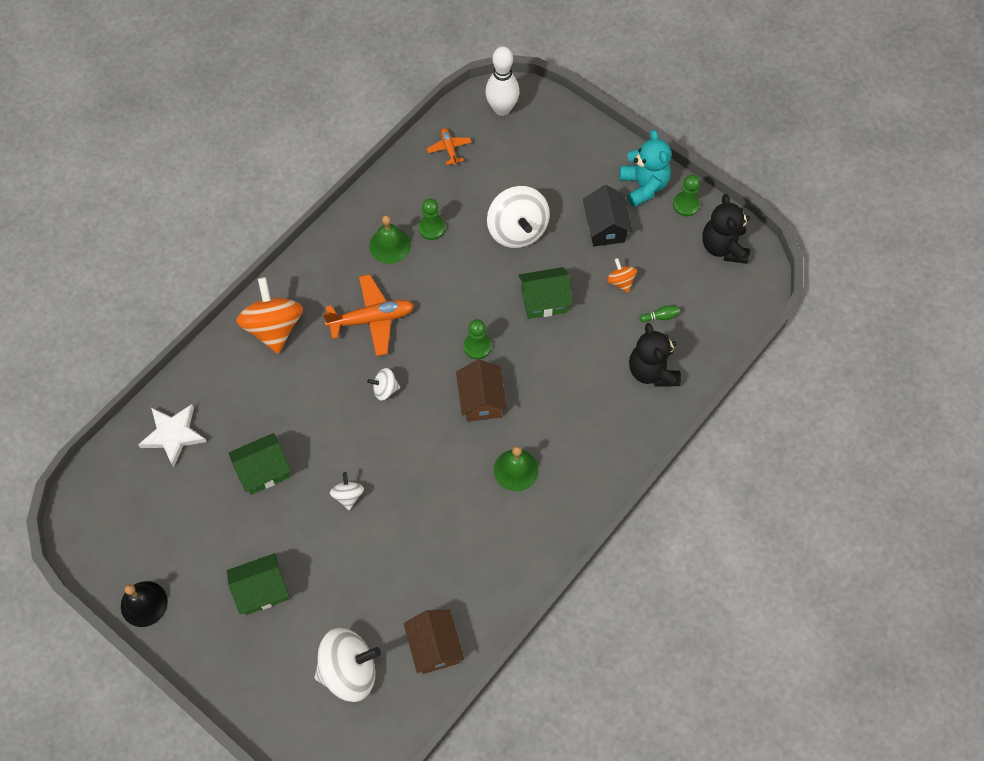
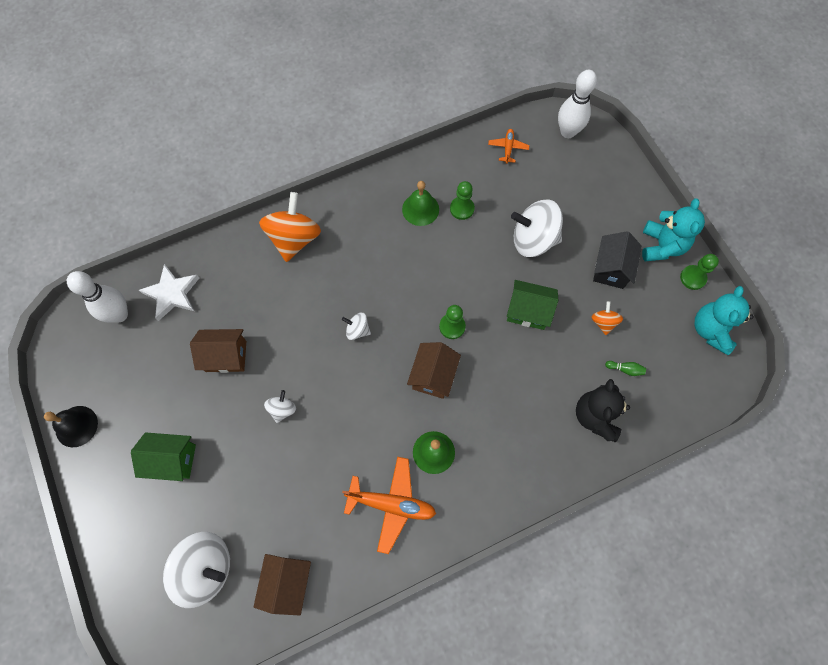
camera: 25 degrees right, 5 degrees up
green house [229,433,291,495] -> brown house [190,329,246,373]
orange plane [323,274,415,356] -> orange plane moved to [342,457,436,554]
white spinning top [487,186,550,248] -> white spinning top turned 90 degrees clockwise [511,199,563,257]
black teddy bear [702,194,750,264] -> turquoise teddy bear [695,286,754,355]
none -> white bowling pin [67,271,128,323]

